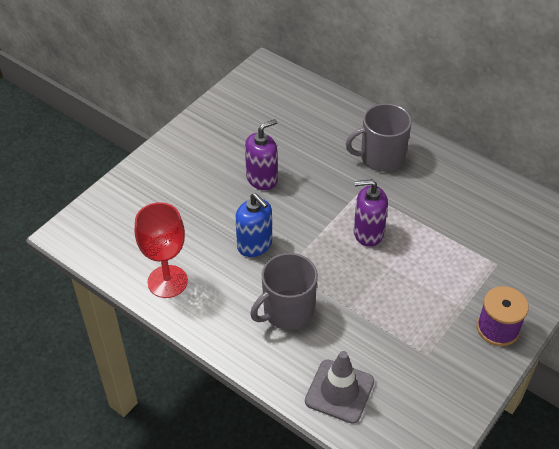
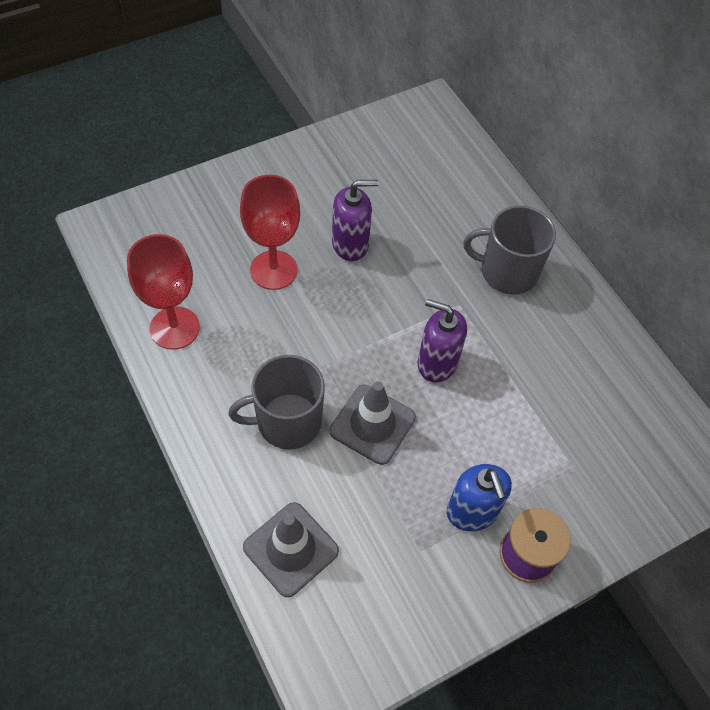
camera: 20 degrees right, 10 degrees up
blue soap dispenser [235,193,272,257] -> blue soap dispenser moved to [447,464,512,531]
none -> red goblet [240,175,300,290]
none -> grey traffic cone [330,382,416,465]

